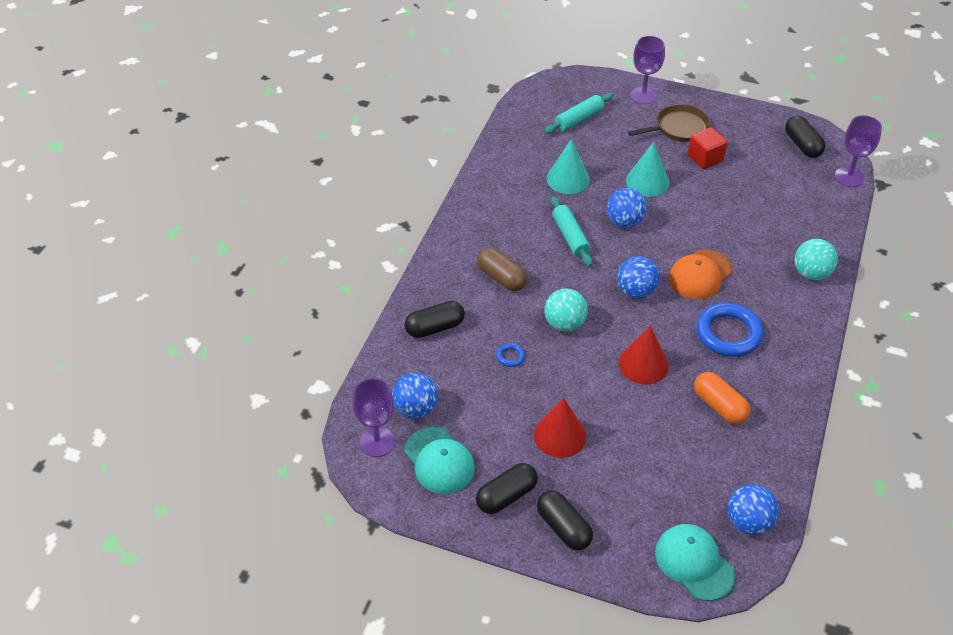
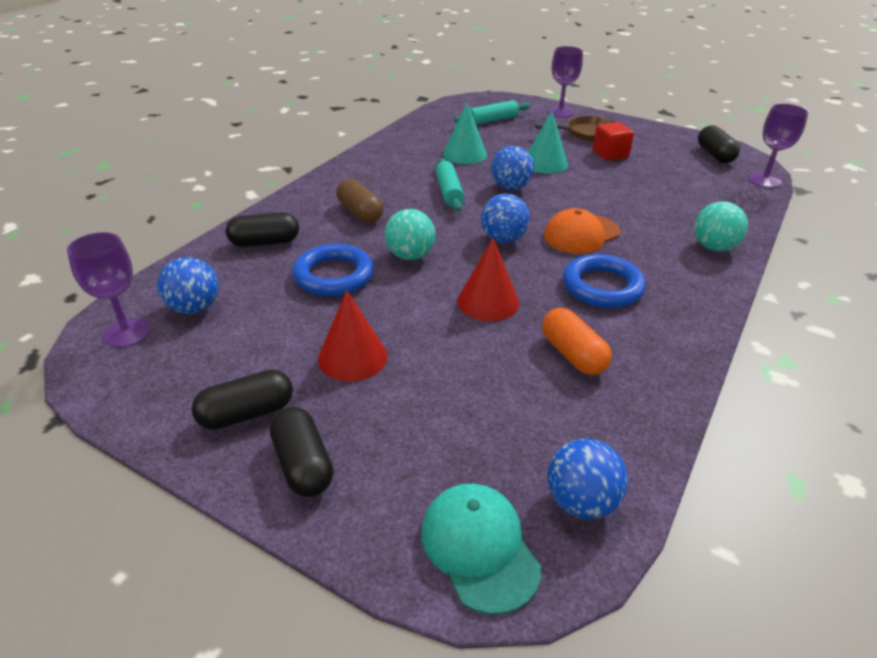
camera: 10 degrees right, 10 degrees down
turquoise cap [405,427,475,494] -> none
blue ring [496,343,525,367] -> blue ring [292,244,374,296], size x2.34

